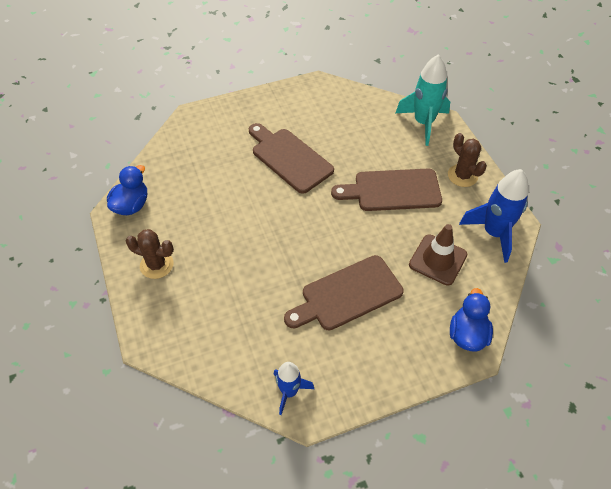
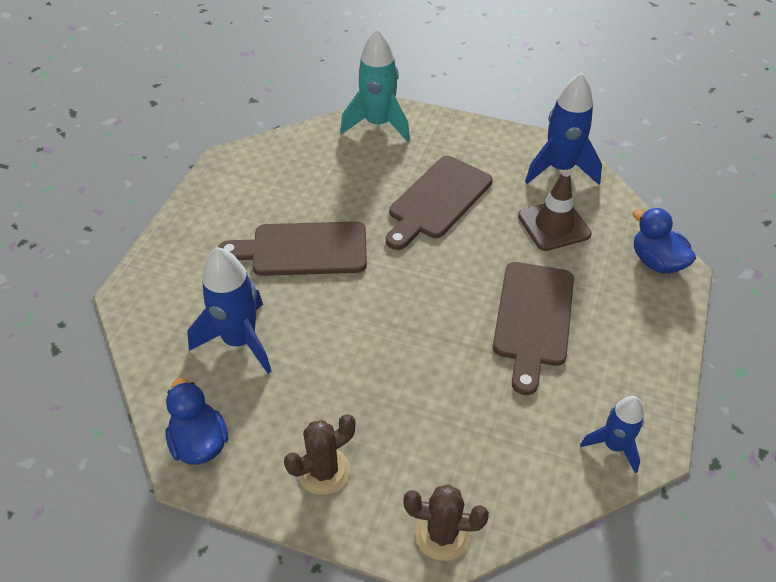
camera: 50 degrees left, 5 degrees down
brown cactus [448,133,487,187] -> brown cactus moved to [403,484,489,561]
none -> blue rocket [187,247,272,374]

